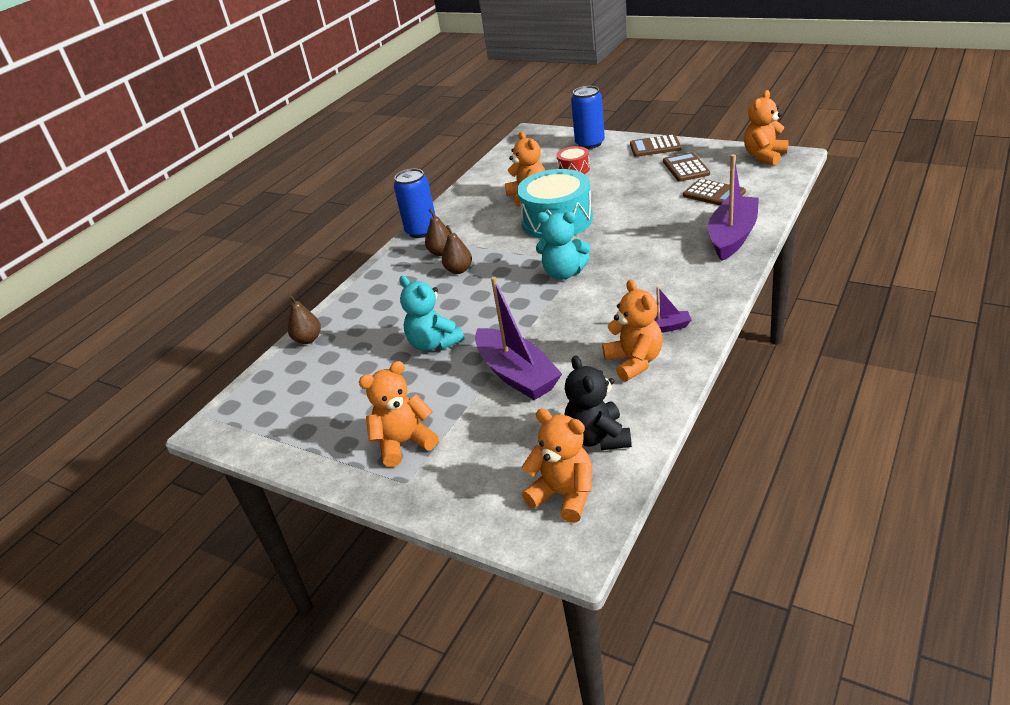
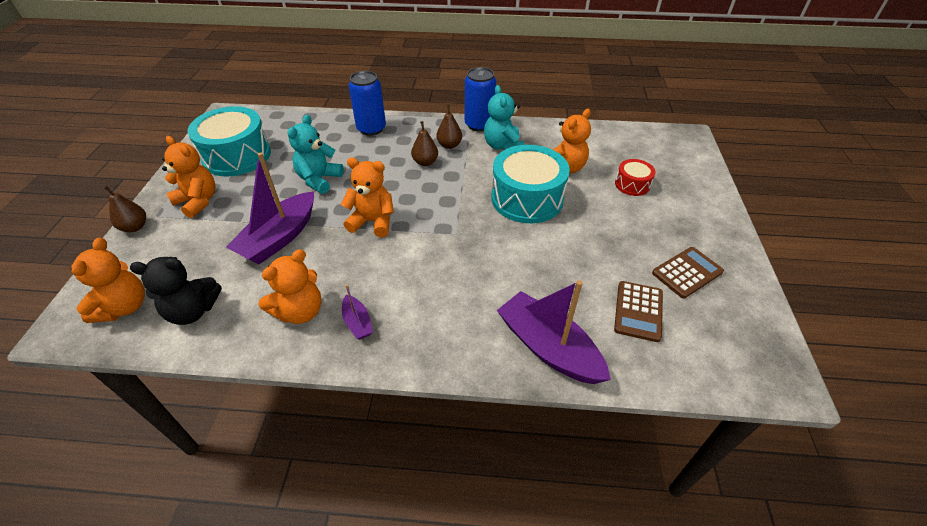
camera: 60 degrees right, 10 degrees up
brown pear [288,295,321,344] -> brown pear moved to [103,186,146,232]
turquoise teddy bear [536,212,590,280] -> turquoise teddy bear moved to [484,85,524,150]
black teddy bear [564,355,632,450] -> black teddy bear turned 150 degrees counterclockwise [130,257,222,325]
blue can [571,86,605,149] -> blue can moved to [348,71,386,136]
brown calculator [630,134,681,157] -> none
purple boat [708,154,759,261] -> purple boat turned 135 degrees counterclockwise [497,280,611,384]
orange teddy bear [744,90,789,165] -> orange teddy bear moved to [341,158,394,237]
none -> turquoise drum [188,106,271,176]

